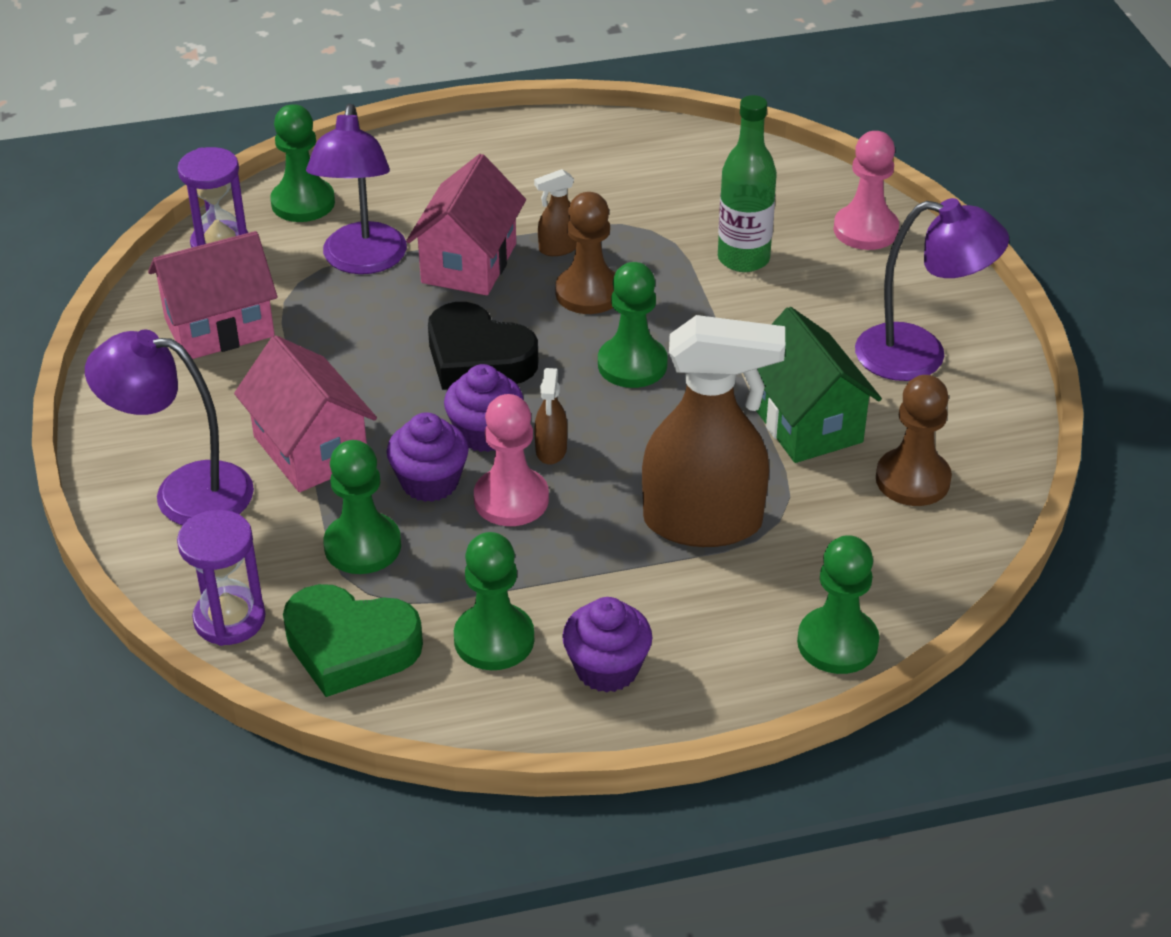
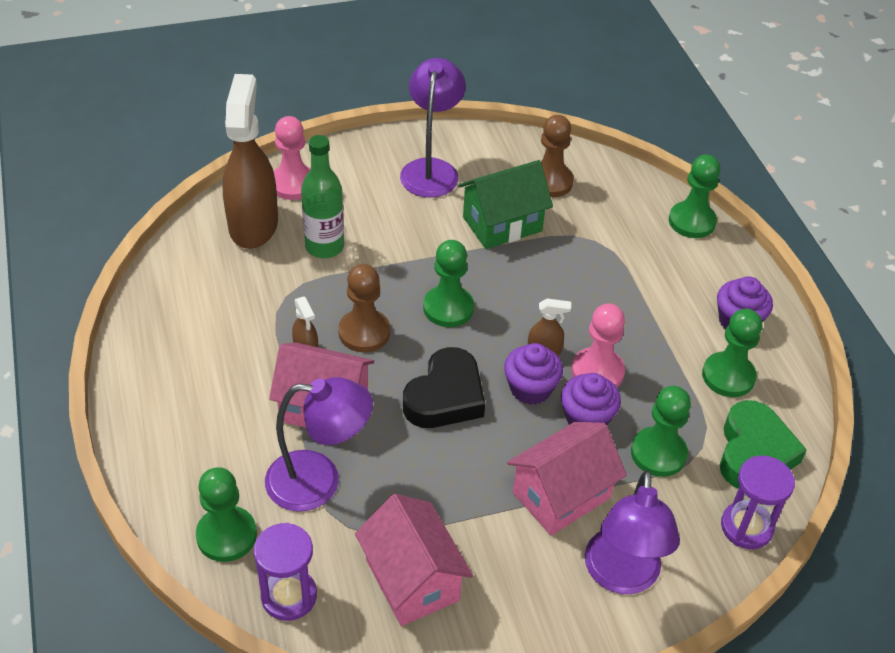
camera: 95 degrees left, 5 degrees up
brown spray bottle [642,315,785,547] -> brown spray bottle moved to [222,74,278,249]

